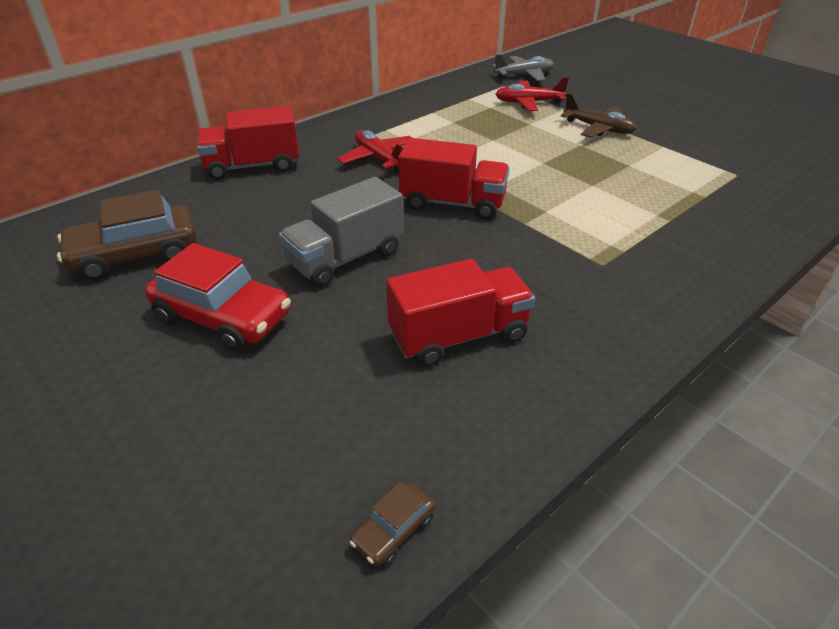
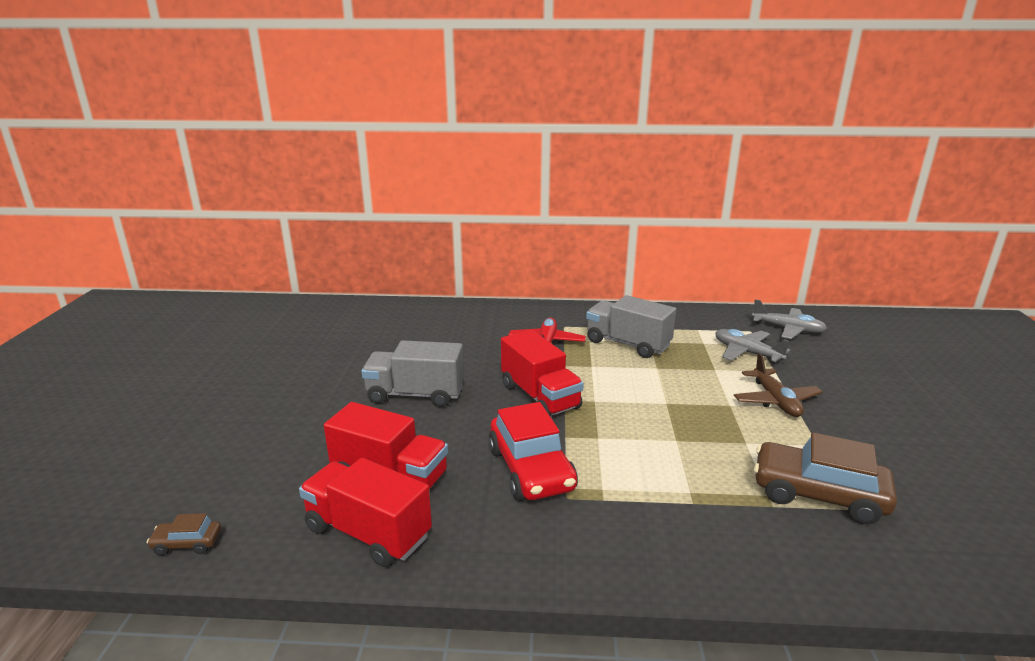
camera: 45 degrees right, 15 degrees down
brown car [57,190,197,281] -> brown car moved to [754,432,897,525]
red car [145,243,291,352] -> red car moved to [488,402,578,501]
red truck [197,106,299,180] -> red truck moved to [299,458,432,567]
red plane [496,77,569,111] -> grey plane [715,329,790,364]
none -> grey truck [586,295,676,358]

